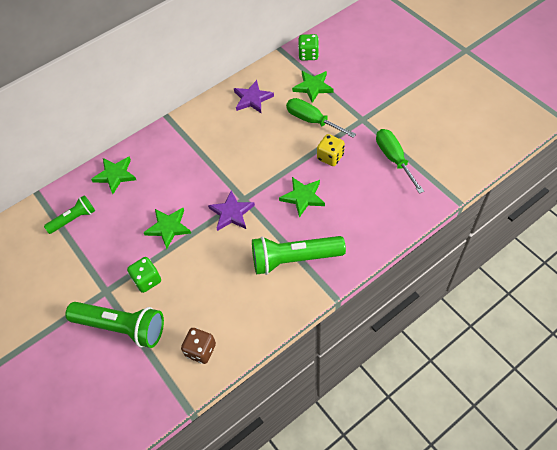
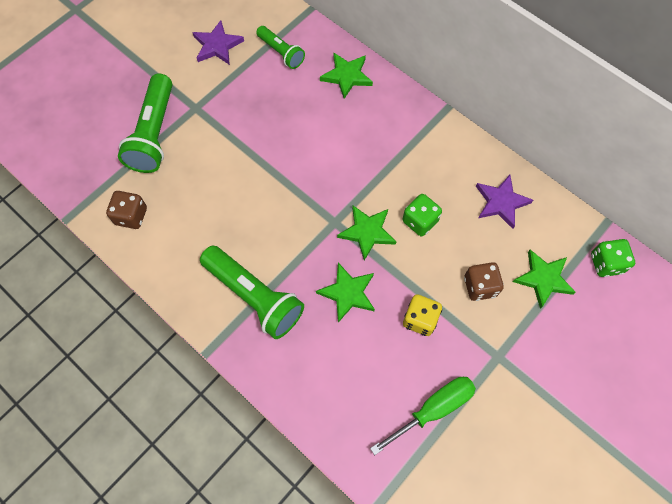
camera: 75 degrees right, 10 degrees up
green dice [127,257,161,293] -> green dice moved to [402,194,442,236]
green star [143,208,192,249] -> green star moved to [337,205,396,261]
purple star [208,191,255,231] -> purple star moved to [192,20,244,65]
green flashlight [252,236,346,275] -> green flashlight turned 150 degrees clockwise [200,246,304,339]
green screwdriver [286,98,356,138] -> brown dice [464,262,504,301]

